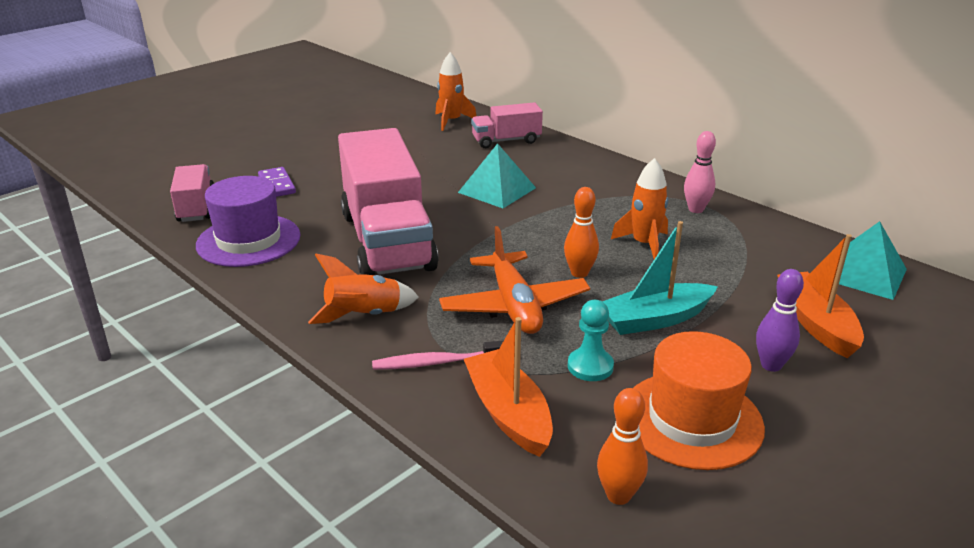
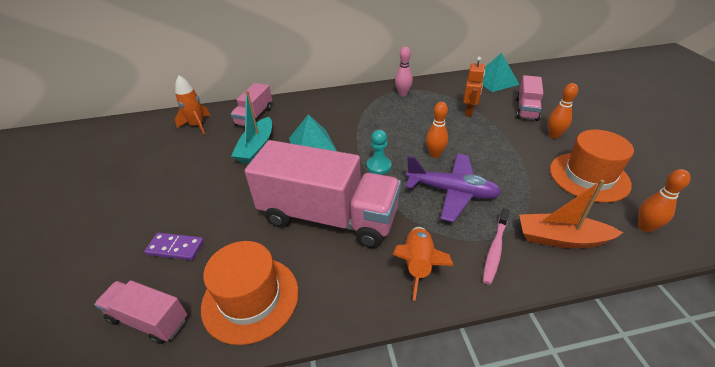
camera: 55 degrees left, 10 degrees up
purple hat [196,176,301,267] -> orange hat [201,241,299,345]
orange plane [439,226,590,334] -> purple plane [406,154,502,222]
turquoise pawn [568,300,614,381] -> turquoise pawn moved to [367,130,392,175]
turquoise boat [602,221,718,335] -> turquoise boat moved to [231,90,272,164]
orange rocket [611,158,668,259] -> none
purple bowling pin [756,269,804,372] -> orange bowling pin [548,83,578,138]
orange boat [777,234,864,358] -> pink truck [516,75,543,121]
none -> orange robot [463,57,485,117]

